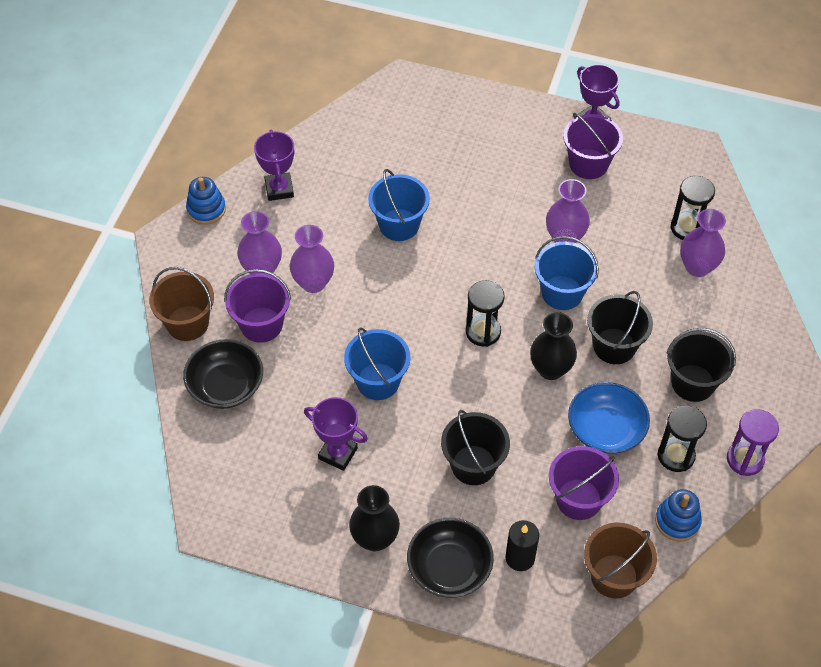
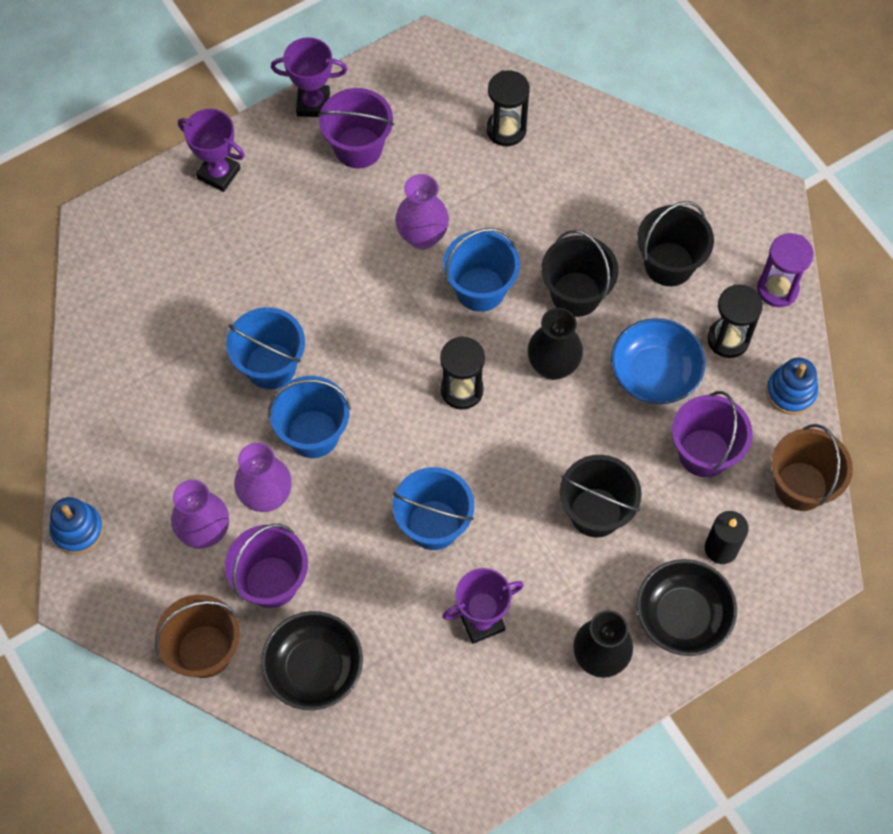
camera: 50 degrees left, 10 degrees up
purple trophy [254,130,294,201] -> purple trophy moved to [178,109,245,192]
purple vase [680,209,726,277] -> none
none -> blue bucket [268,376,351,458]

